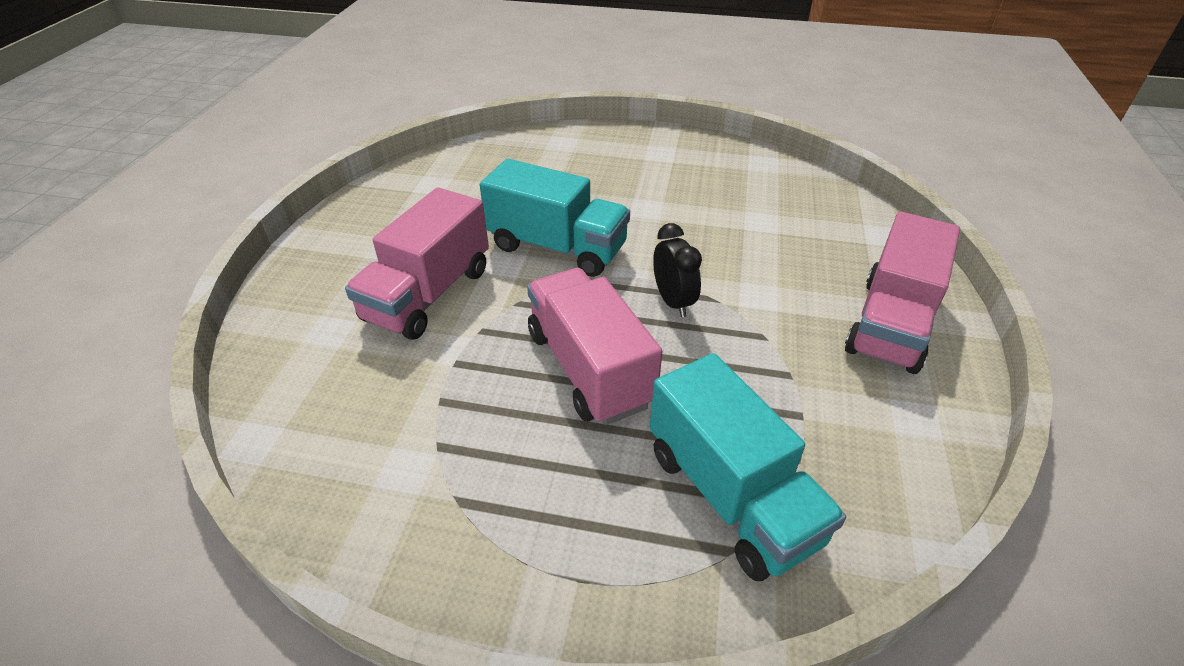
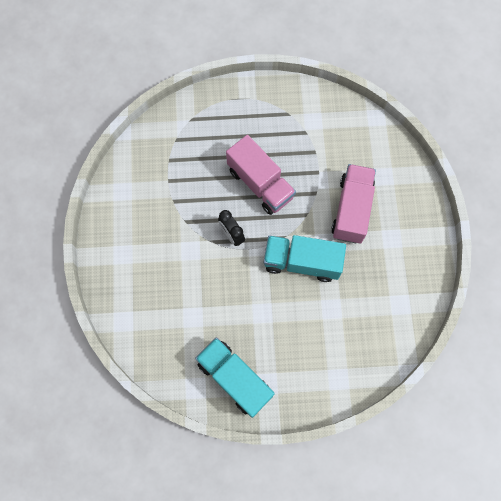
camera: 165 degrees right, 30 degrees up
turquoise truck [650,353,846,581] -> turquoise truck moved to [195,337,275,418]
pink truck [845,212,960,374] -> none

